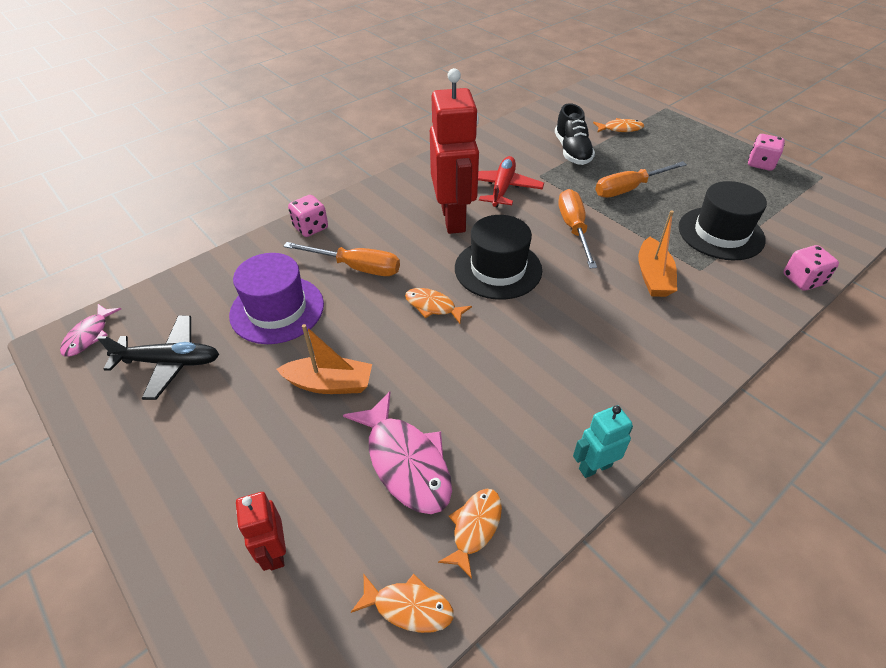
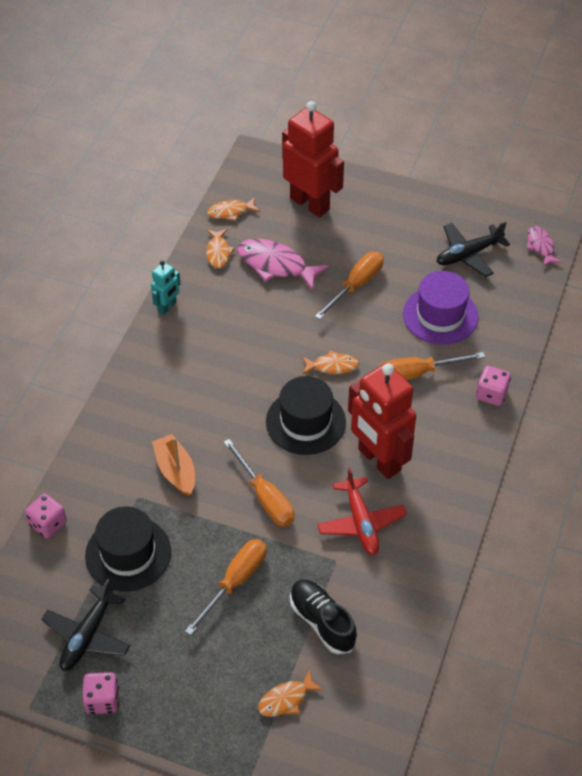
camera: 150 degrees right, 5 degrees up
red robot [236,492,286,571] -> red robot [282,101,344,217], size x2.09
orange boat [276,324,372,394] -> orange screwdriver [315,251,384,320]
none -> black plane [41,579,131,671]

